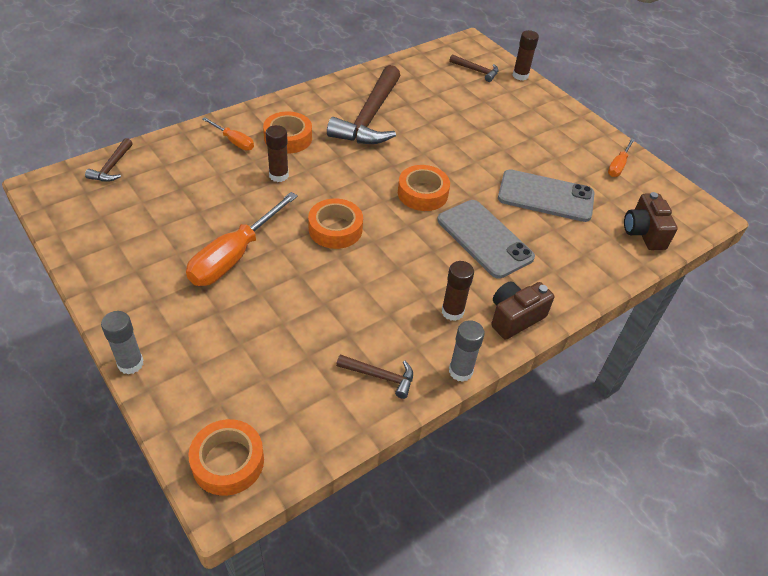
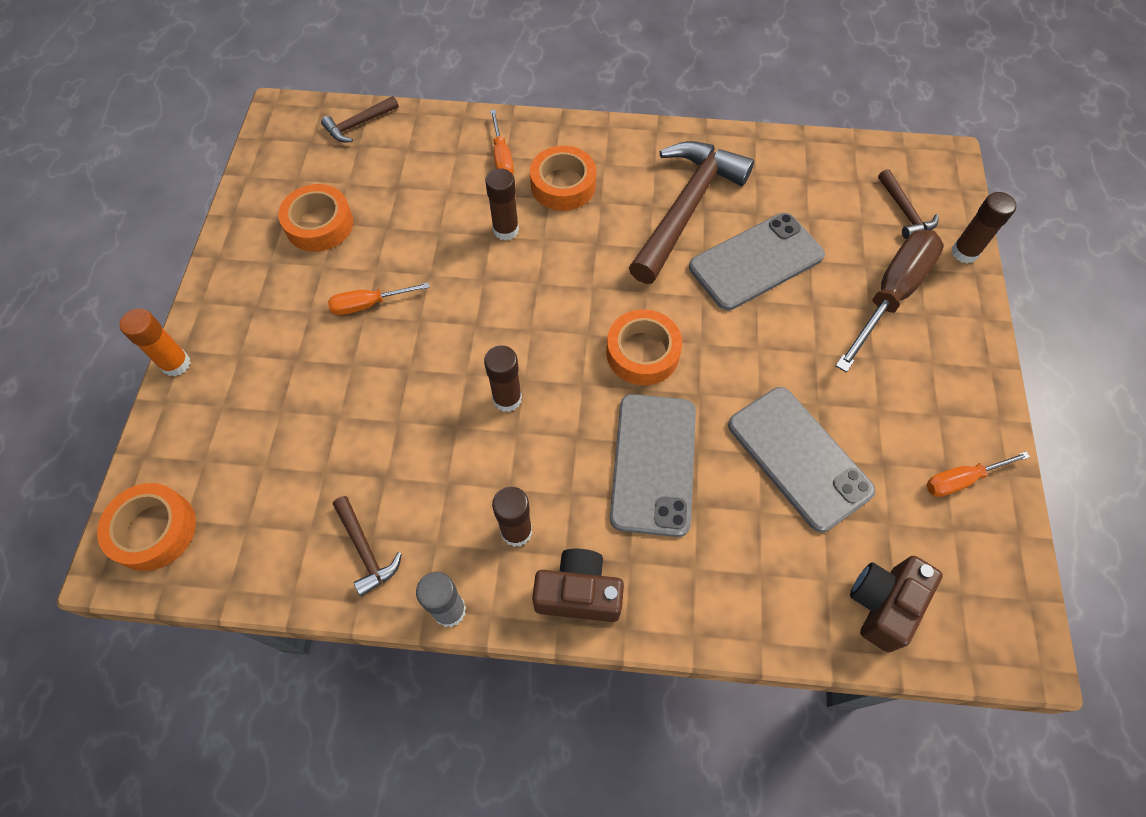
camera: 45 degrees right, 15 degrees up
grey glue stick [101,311,143,374] -> orange glue stick [120,309,191,377]
orange screwdriver [186,192,298,286] -> orange screwdriver [328,283,430,315], size x0.52
orange tape [308,198,363,249] -> orange tape moved to [278,184,353,252]
brown hammer [327,65,401,144] -> brown hammer turned 150 degrees clockwise [629,141,754,284]
none -> brown glue stick [484,345,522,412]
none -> grey phone [689,213,825,310]
none -> brown screwdriver [835,230,944,373]

